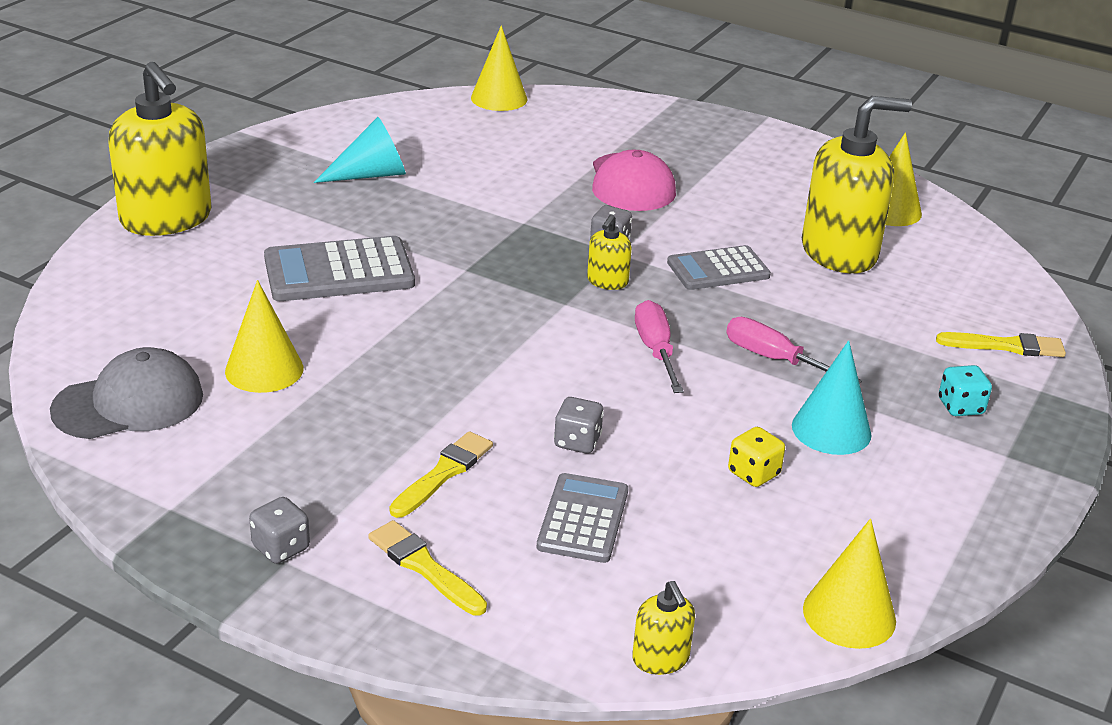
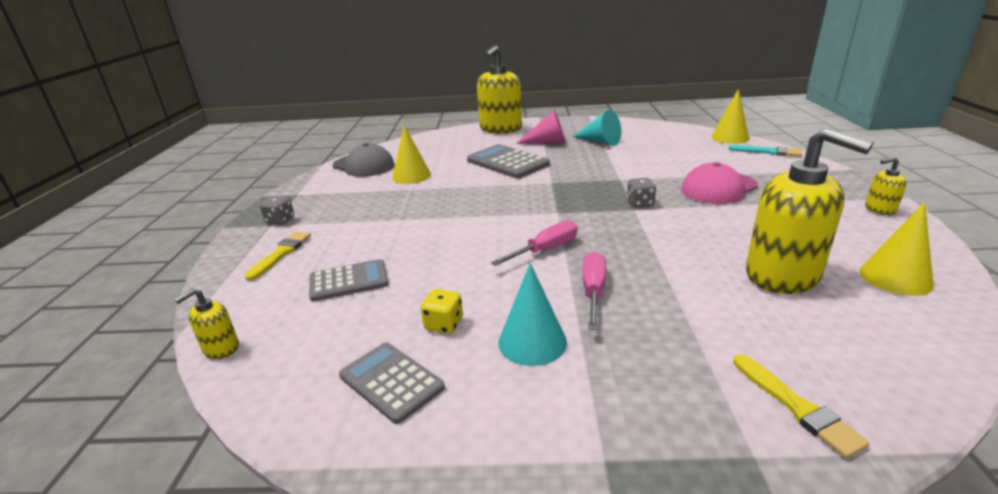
camera: 65 degrees right, 5 degrees down
yellow brush [390,431,493,518] -> none
grey dice [554,397,604,454] -> none
yellow soap dispenser [587,214,632,290] -> yellow soap dispenser moved to [865,157,907,215]
grey calculator [667,245,771,290] -> grey calculator moved to [339,343,445,424]
yellow cone [803,519,896,649] -> none
turquoise dice [939,365,992,416] -> none
none -> pink cone [516,110,566,144]
none -> turquoise brush [729,145,802,157]

